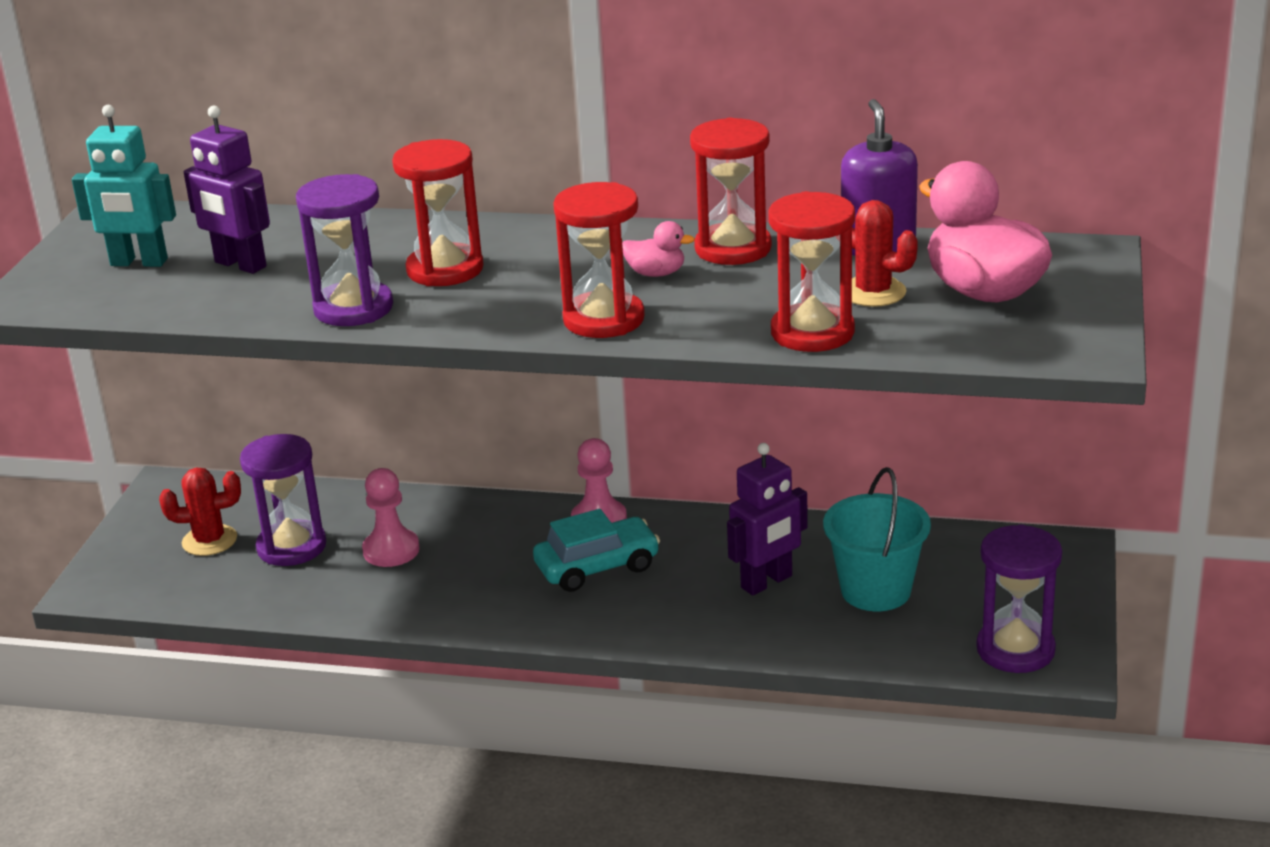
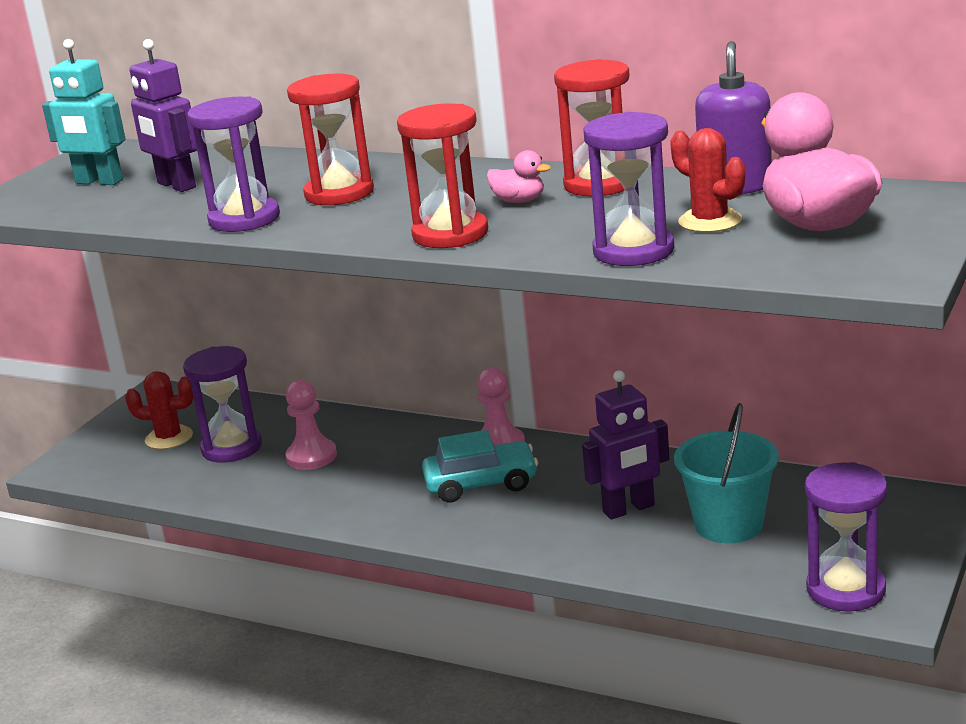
camera: 15 degrees right, 5 degrees down
red hourglass [768,191,855,352] -> purple hourglass [583,112,674,266]

